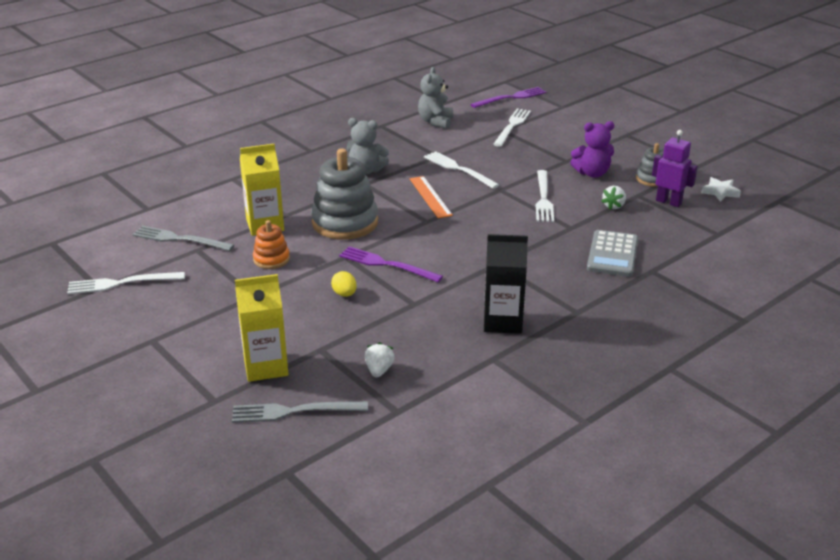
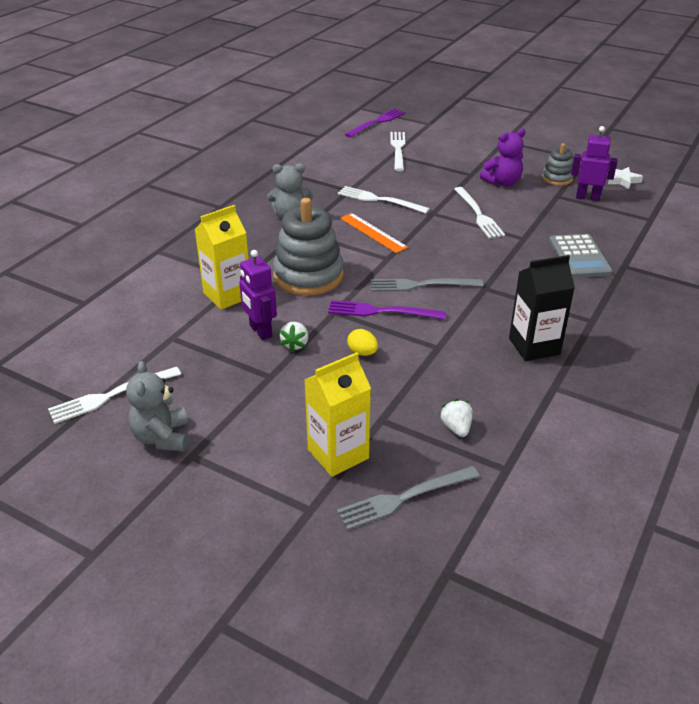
camera: 20 degrees left, 5 degrees up
grey fork [133,226,234,251] -> grey fork moved to [371,278,483,291]
orange stacking toy [253,220,290,269] -> purple robot [239,250,277,340]
grey teddy bear [418,67,453,129] -> grey teddy bear moved to [126,361,188,451]
white strawberry [601,186,626,210] -> white strawberry moved to [280,322,308,352]

